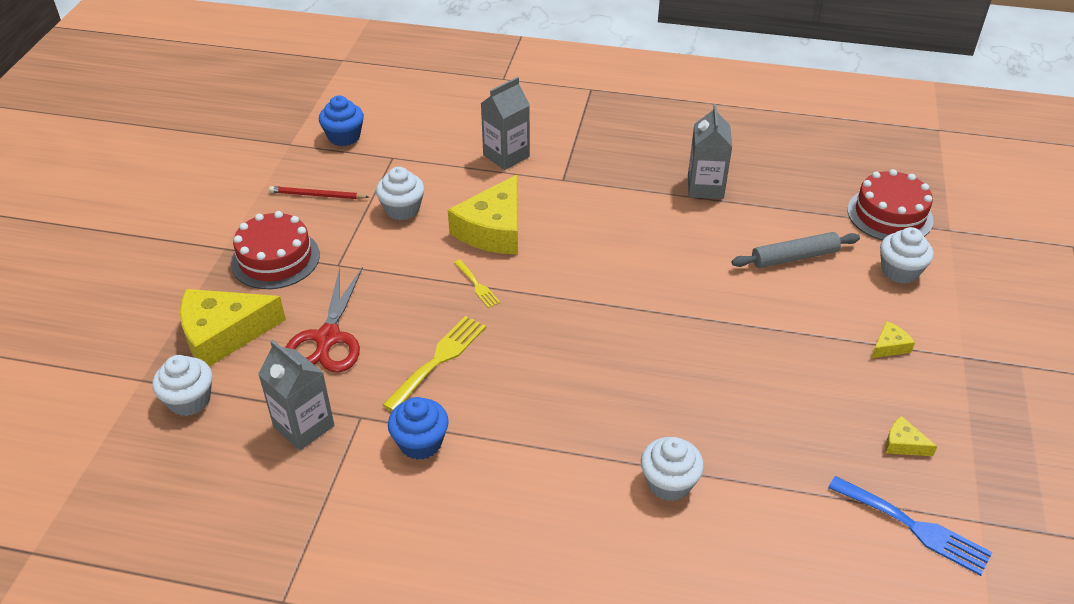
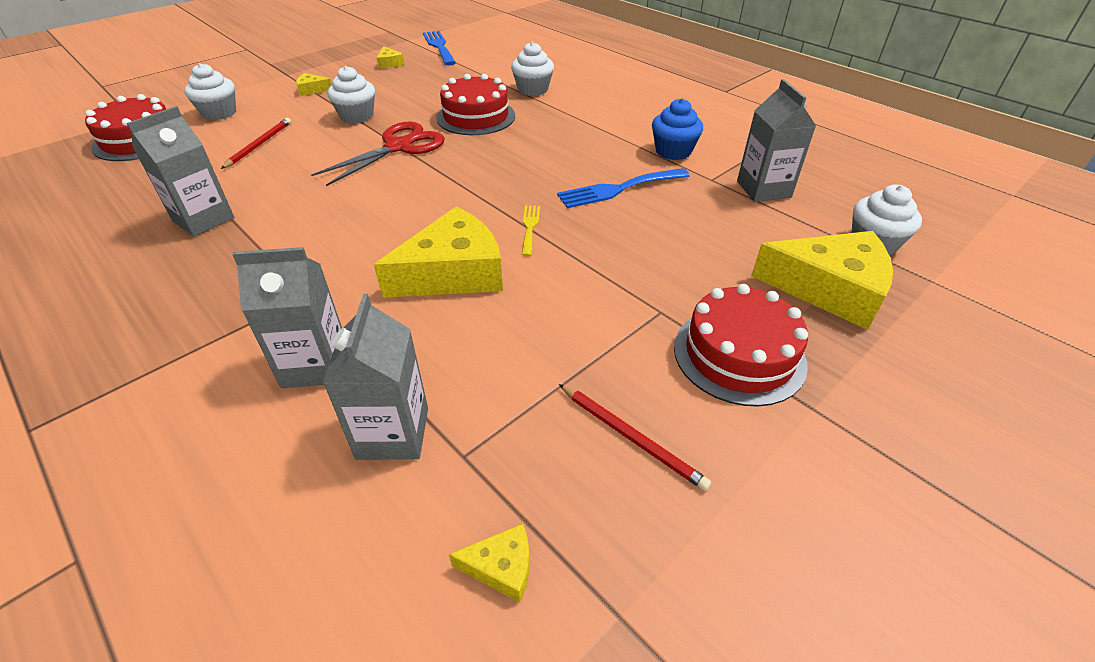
camera: 145 degrees left, 0 degrees up
red scissors [285,267,363,373] -> red scissors moved to [311,121,445,186]
blue cupcake [319,96,364,146] -> yellow cheese [449,523,530,602]
white cupcake [376,167,424,220] -> white cupcake moved to [327,66,375,123]
yellow fork [383,316,486,411] -> blue fork [557,168,690,208]
grey rolling pin [732,232,860,268] -> red pencil [221,118,291,169]
none -> grey carton [323,294,428,460]
none -> red cake [436,74,515,135]

